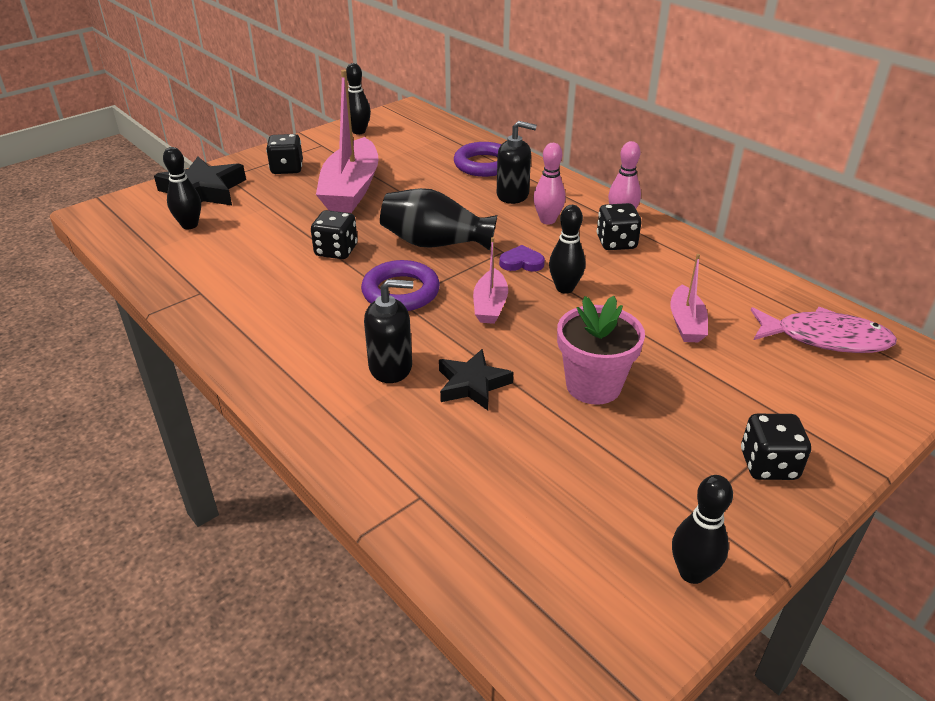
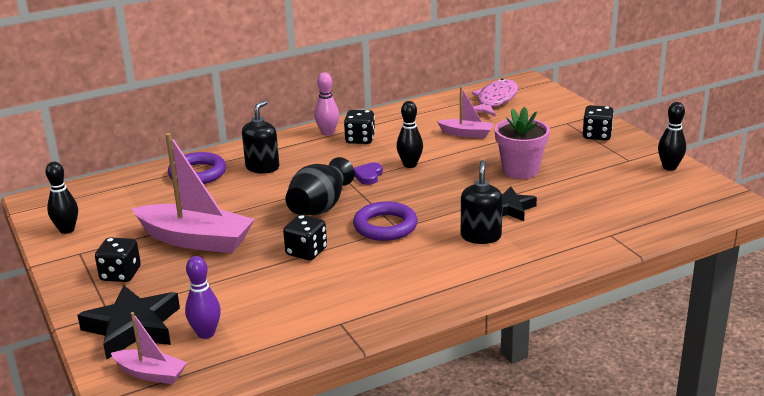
camera: 75 degrees left, 10 degrees down
black bowling pin [163,147,201,229] -> purple bowling pin [185,256,221,339]
pink boat [473,237,508,324] -> pink boat moved to [111,312,187,384]
pink bowling pin [533,143,566,224] -> none

